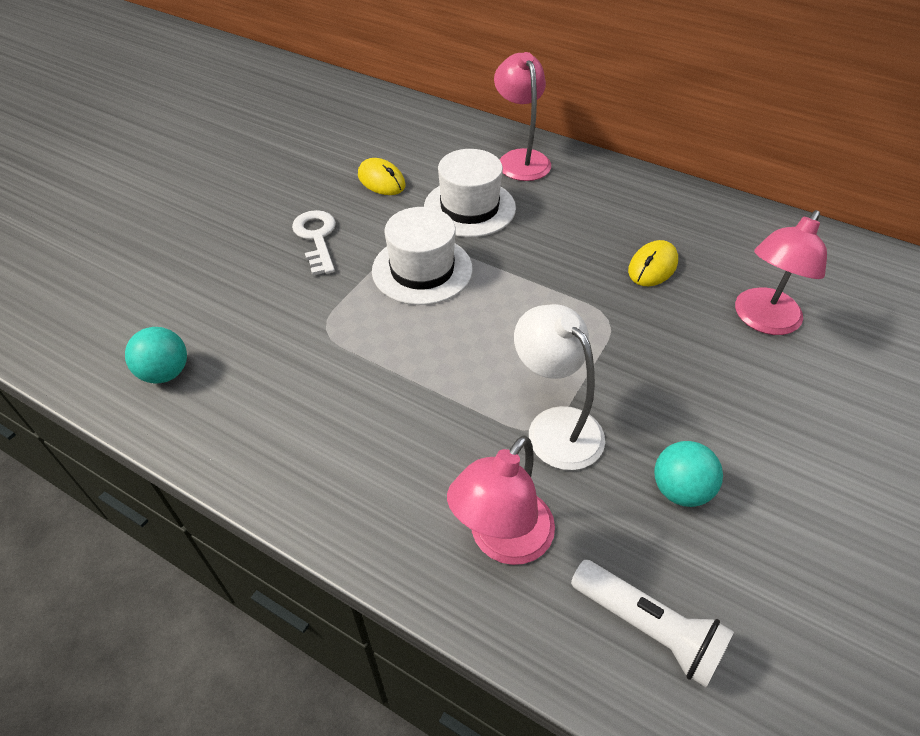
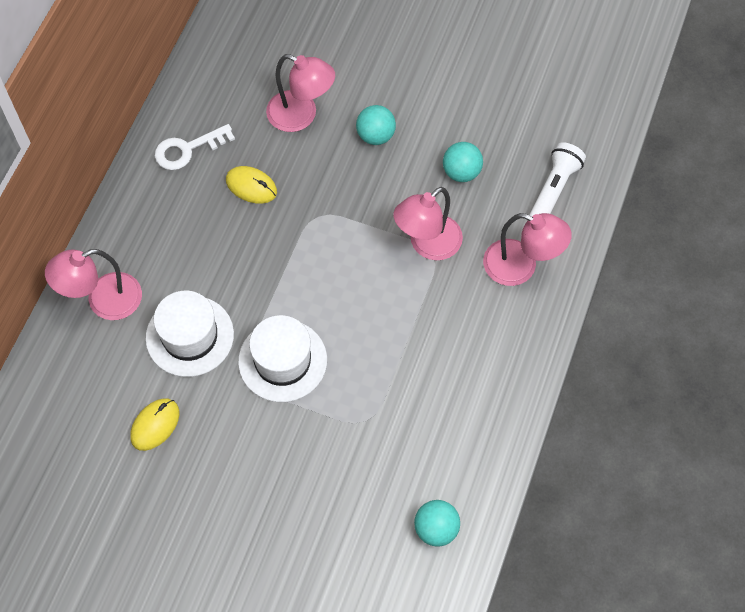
camera: 100 degrees left, 15 degrees up
white key [292,210,336,275] -> white key moved to [155,124,235,170]
white lamp [514,304,605,470] -> pink lamp [393,187,463,260]
none -> turquoise ball [356,105,396,145]

